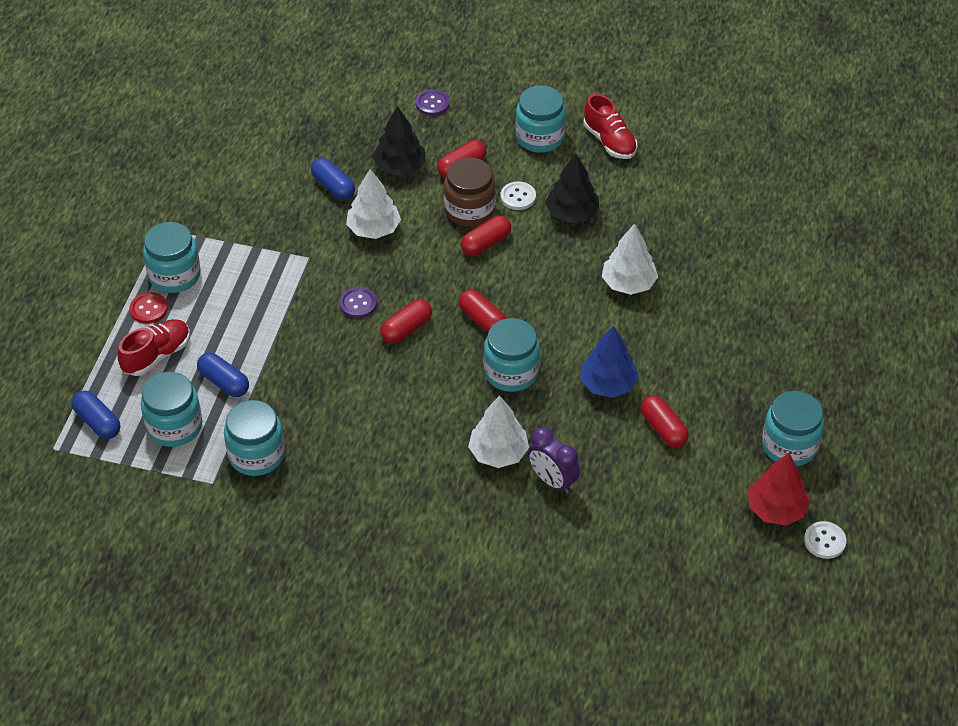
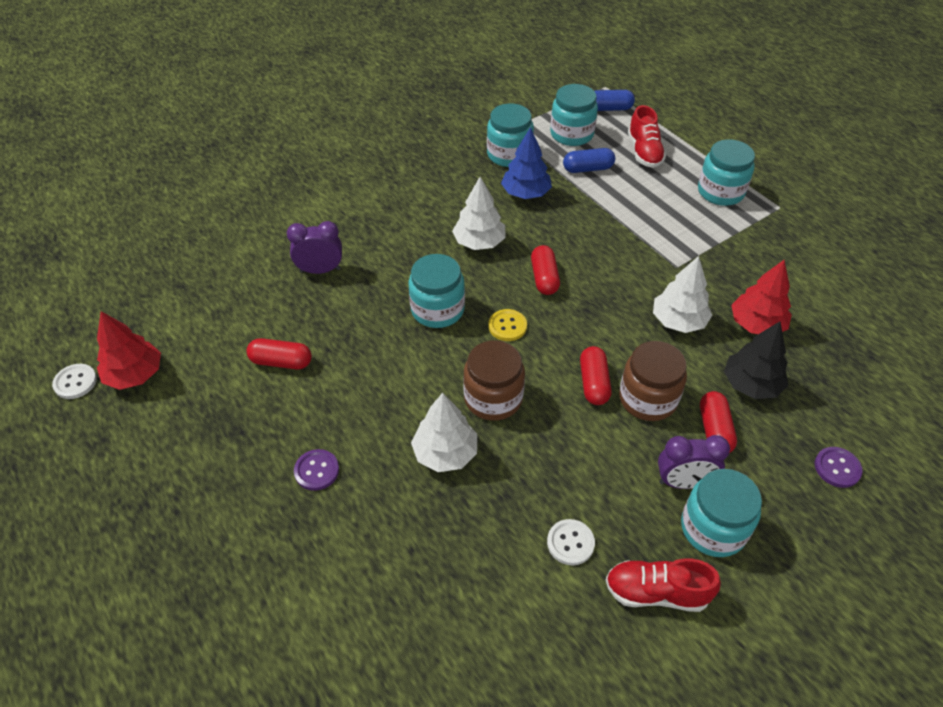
camera: 130 degrees right, 0 degrees up
red button [129,292,168,324] -> none
blue capsule [311,158,355,200] -> red tree [731,260,792,334]
purple button [339,287,377,318] -> purple button moved to [294,449,339,491]
red capsule [459,290,507,333] -> yellow button [488,309,527,341]
white tree [468,395,529,468] -> white tree moved to [452,177,505,250]
white button [500,181,536,210] -> white button moved to [547,519,595,565]
black tree [545,153,599,223] -> none
blue tree [580,326,639,398] -> blue tree moved to [501,127,552,199]
turquoise jar [762,391,824,466] -> none
none -> brown jar [463,340,525,421]
none -> purple clock [658,435,730,489]

